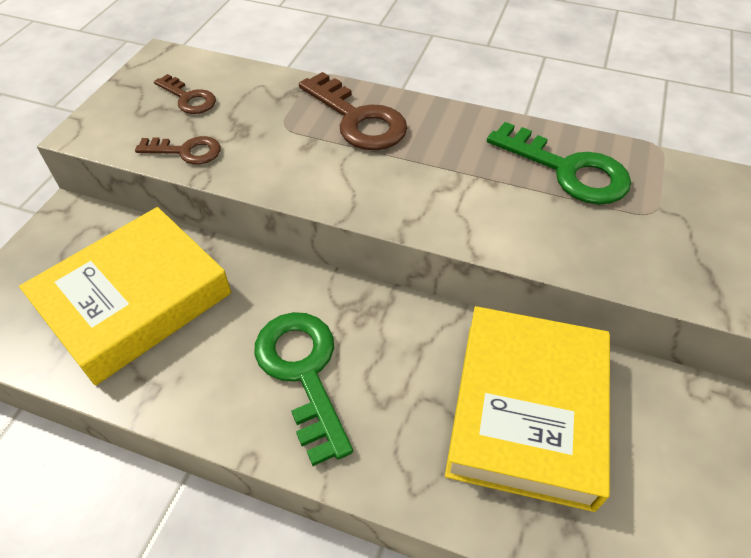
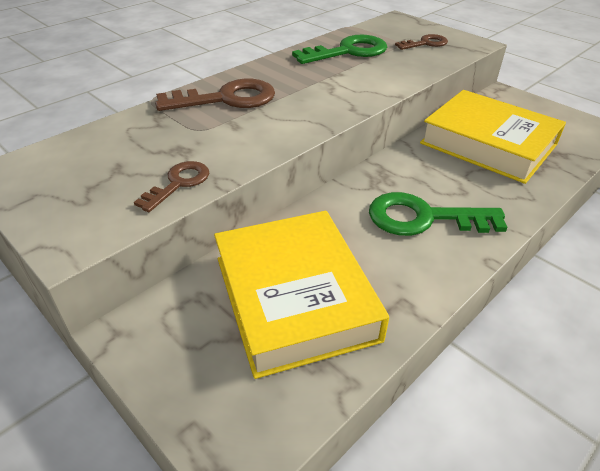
camera: 65 degrees left, 10 degrees down
brown key [154,74,216,114] -> brown key moved to [395,34,448,50]

